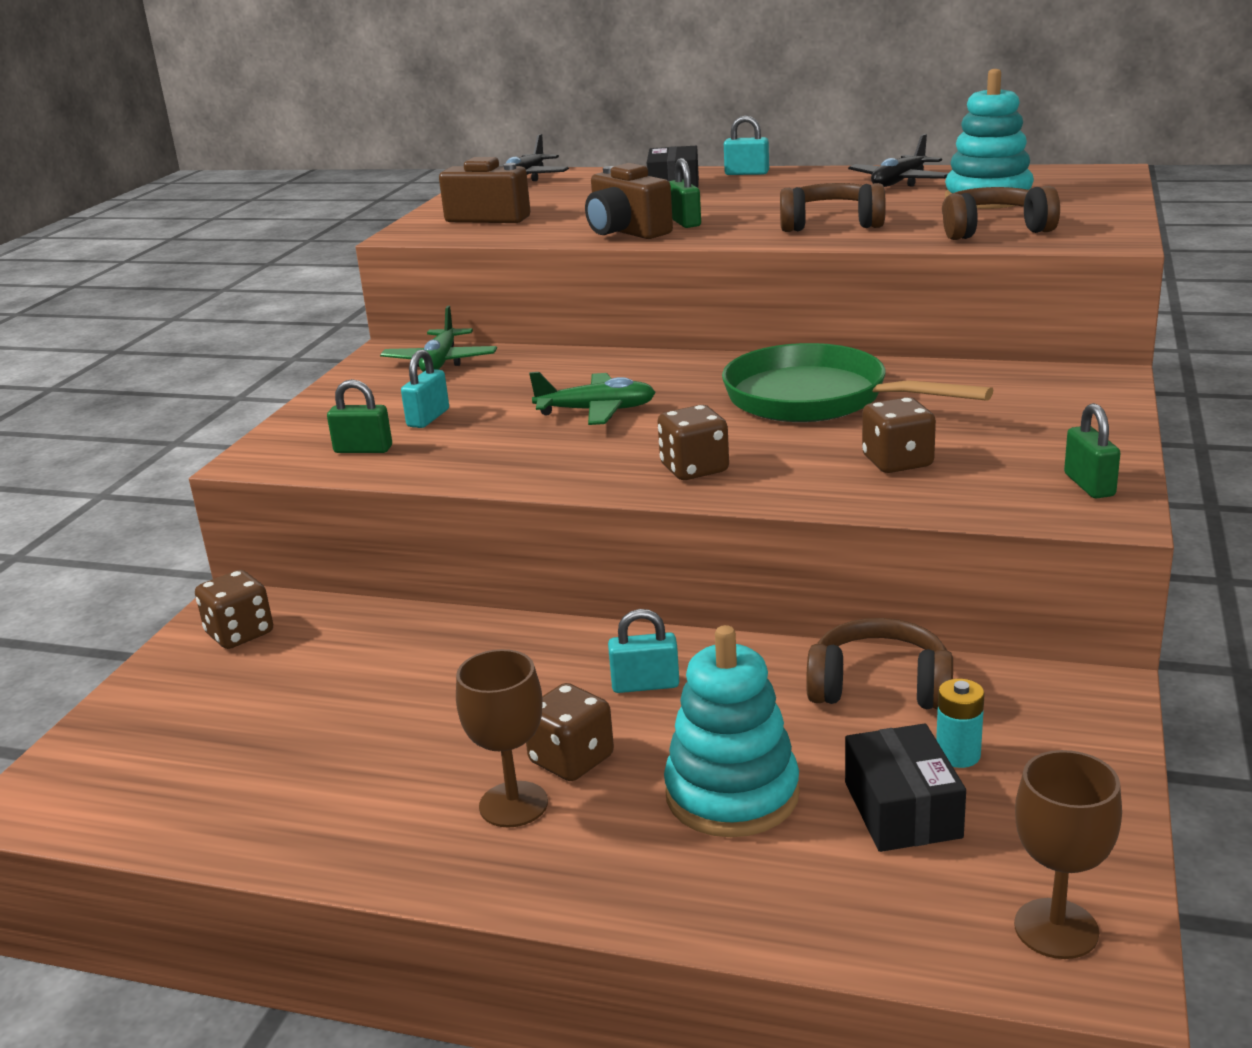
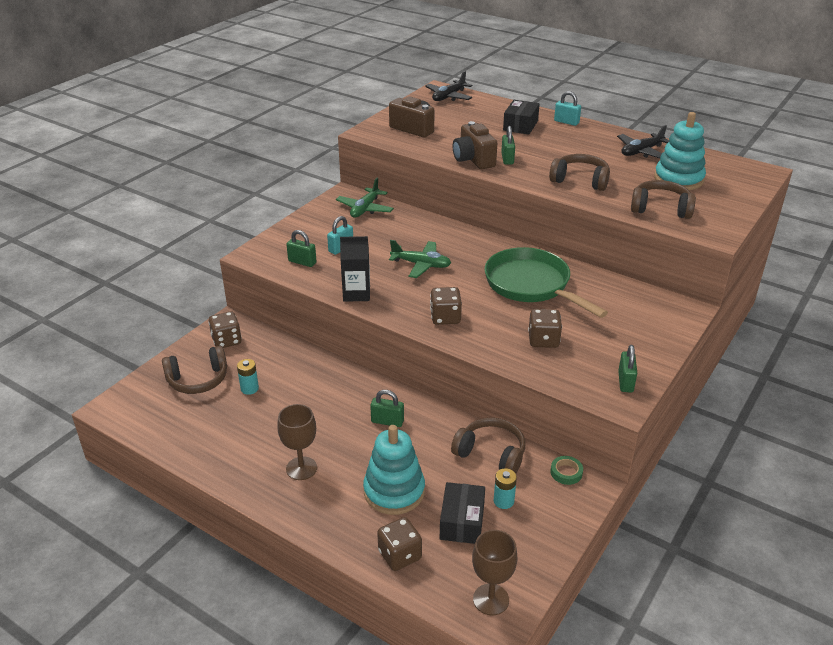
camera: 15 degrees right, 10 degrees up
brown dice [526,683,614,781] -> brown dice moved to [377,517,422,571]
turquoise padlock [608,609,680,693] -> green padlock [370,390,404,427]
none -> brown headphones [162,346,227,394]
none -> turquoise battery [237,359,259,395]
none -> black carton [340,236,370,302]
none -> green tape [551,456,583,485]

